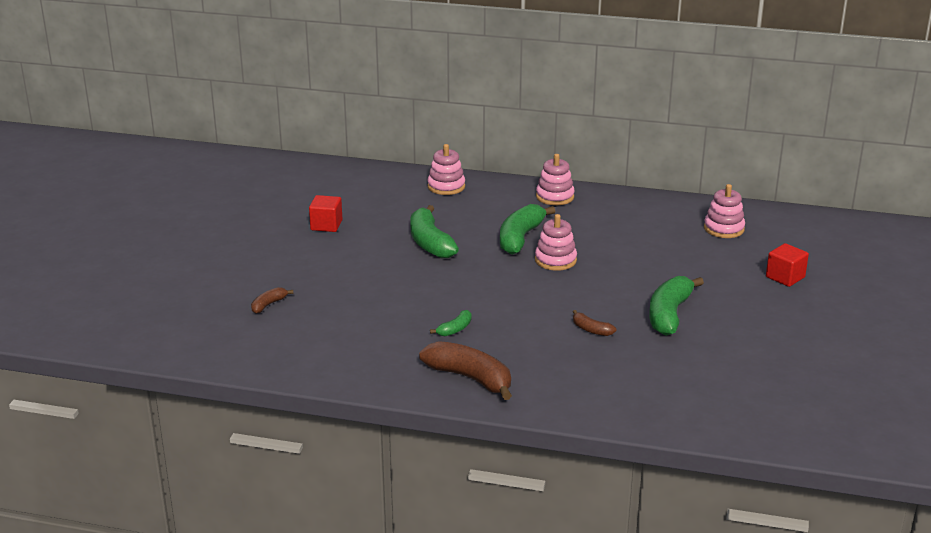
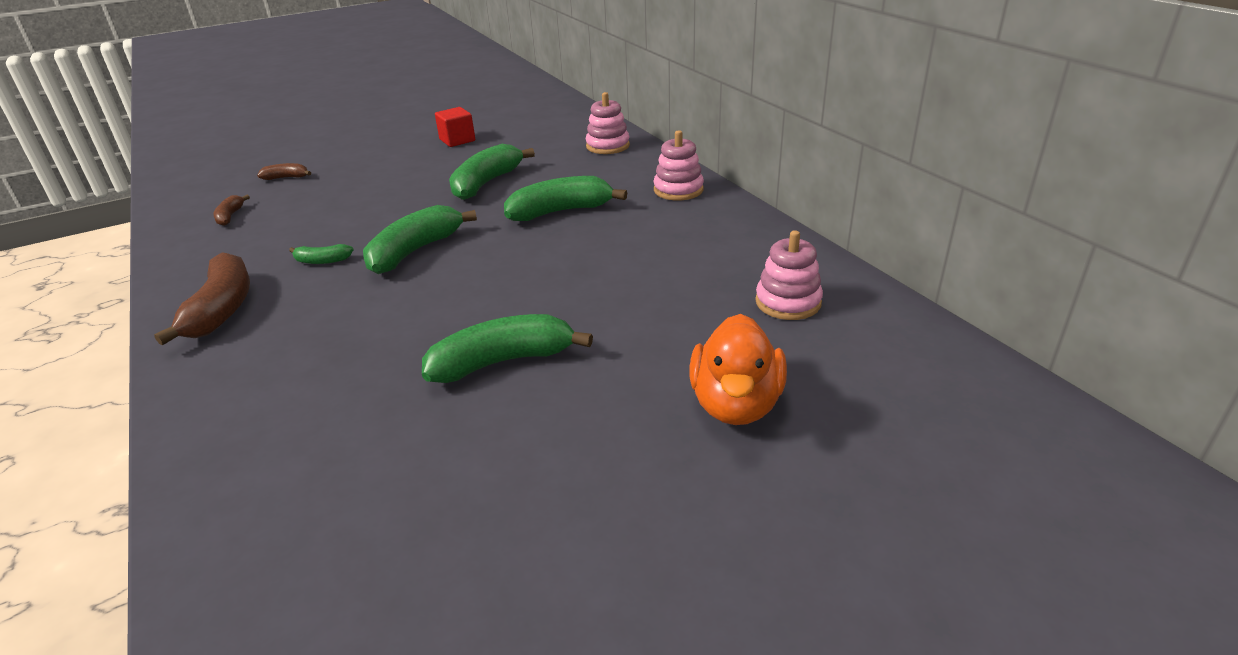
camera: 50 degrees right, 5 degrees up
pink stacking toy [535,214,577,271] -> none
brown banana [573,310,617,336] -> brown banana moved to [213,195,250,226]
red cube [766,243,809,287] -> orange duck [689,314,787,425]
none -> green banana [363,205,477,274]

